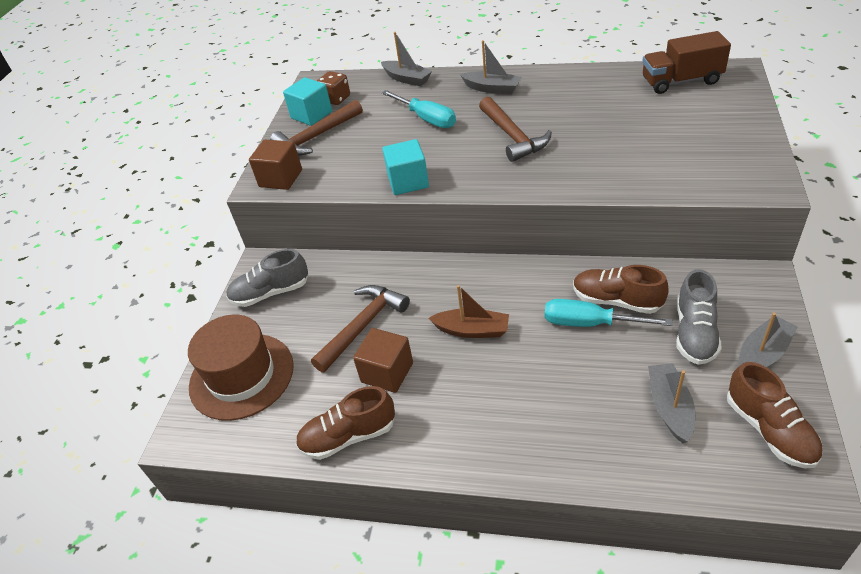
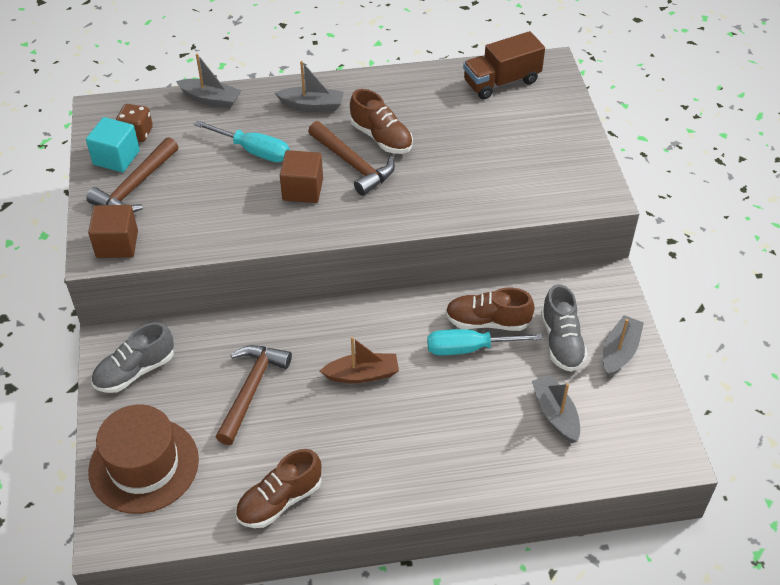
camera: 25 degrees left, 5 degrees up
brown cube [353,328,413,393] -> brown cube moved to [280,150,323,203]
turquoise cube [382,139,429,195] -> none
brown shoe [727,362,823,469] -> brown shoe moved to [350,89,413,154]

